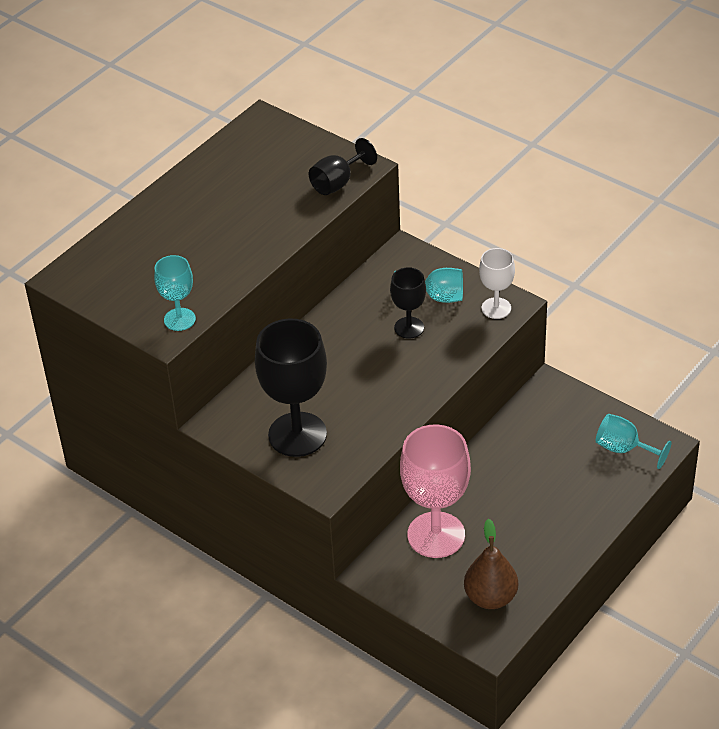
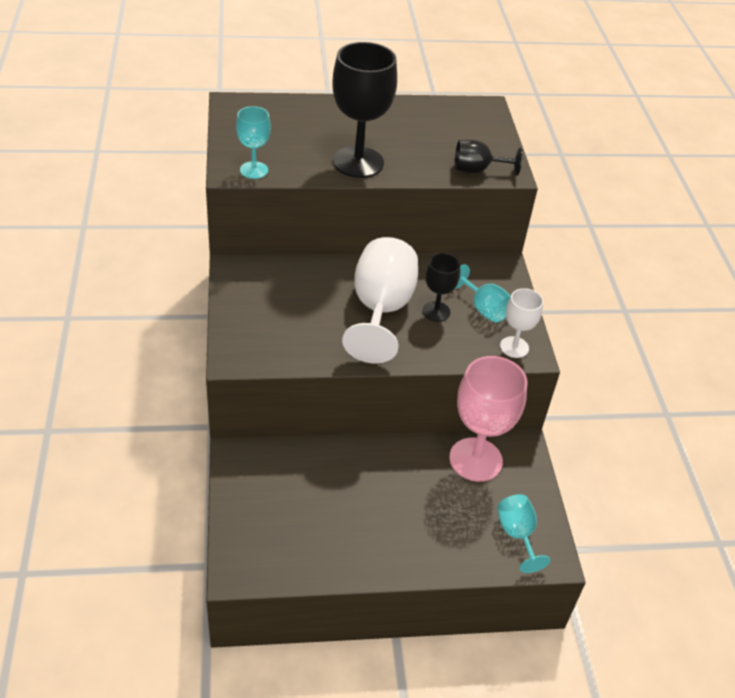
camera: 40 degrees right, 0 degrees up
black goblet [255,318,327,457] -> black goblet moved to [332,42,397,178]
pink goblet [400,424,471,558] -> pink goblet moved to [449,356,527,482]
brown pear [464,519,518,609] -> none
none -> white goblet [342,237,418,364]

